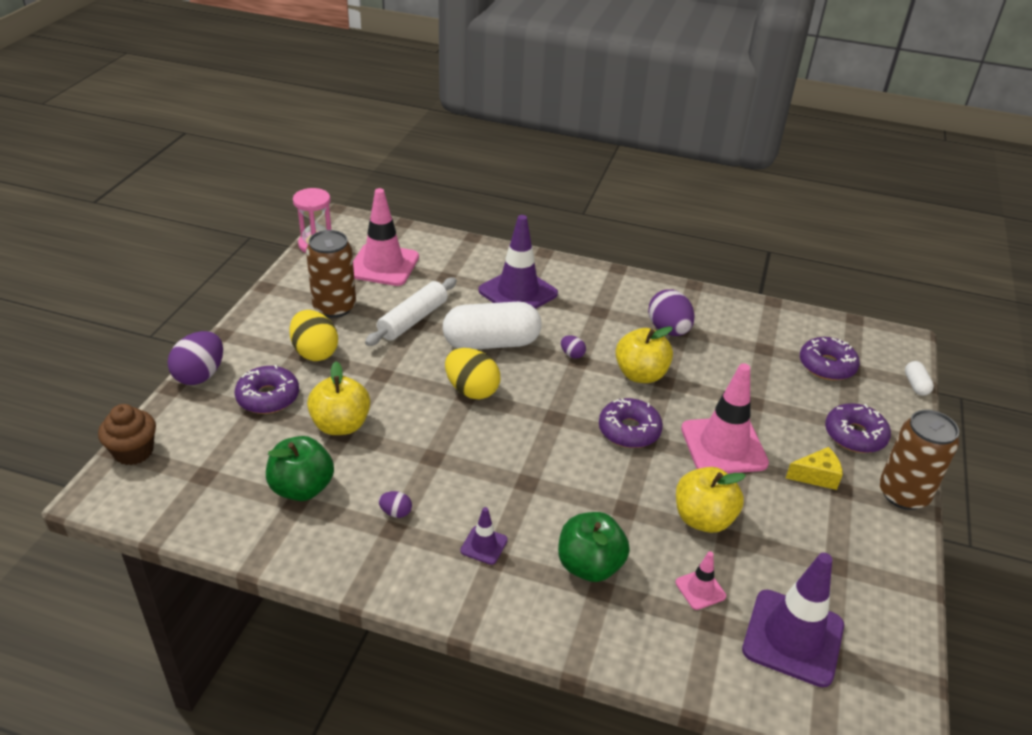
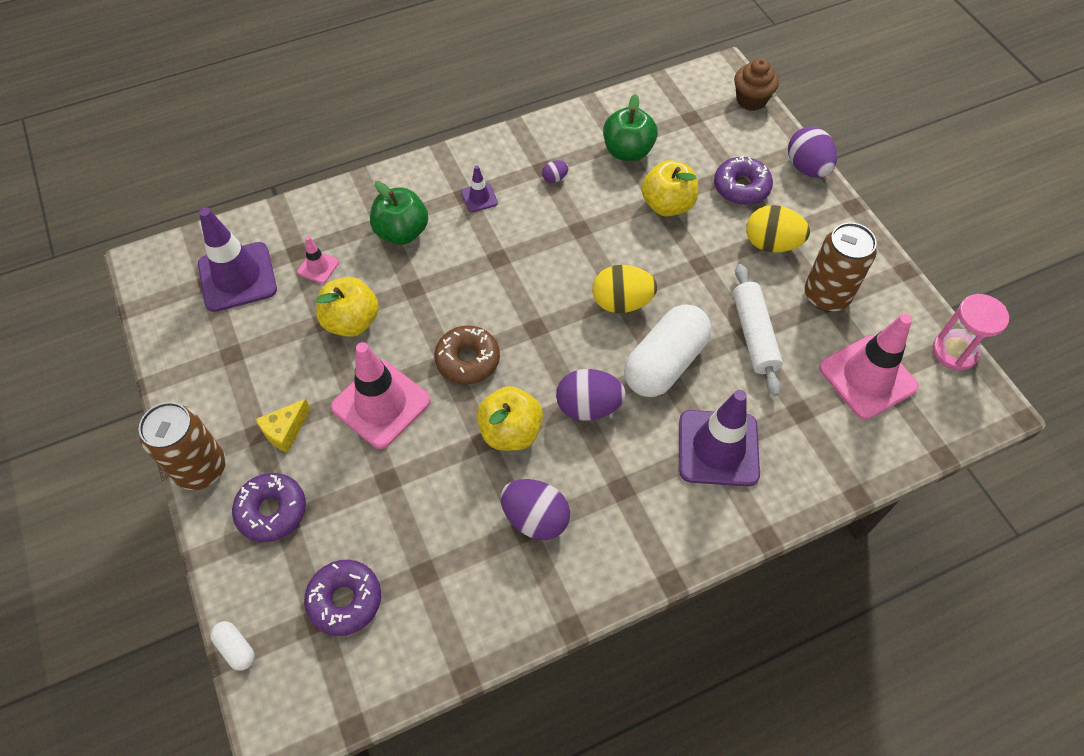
camera: 140 degrees right, 20 degrees up
purple egg [561,335,586,359] -> purple egg [556,369,626,421], size x2.09
purple donut [599,398,663,448] -> brown donut [434,325,500,385]

